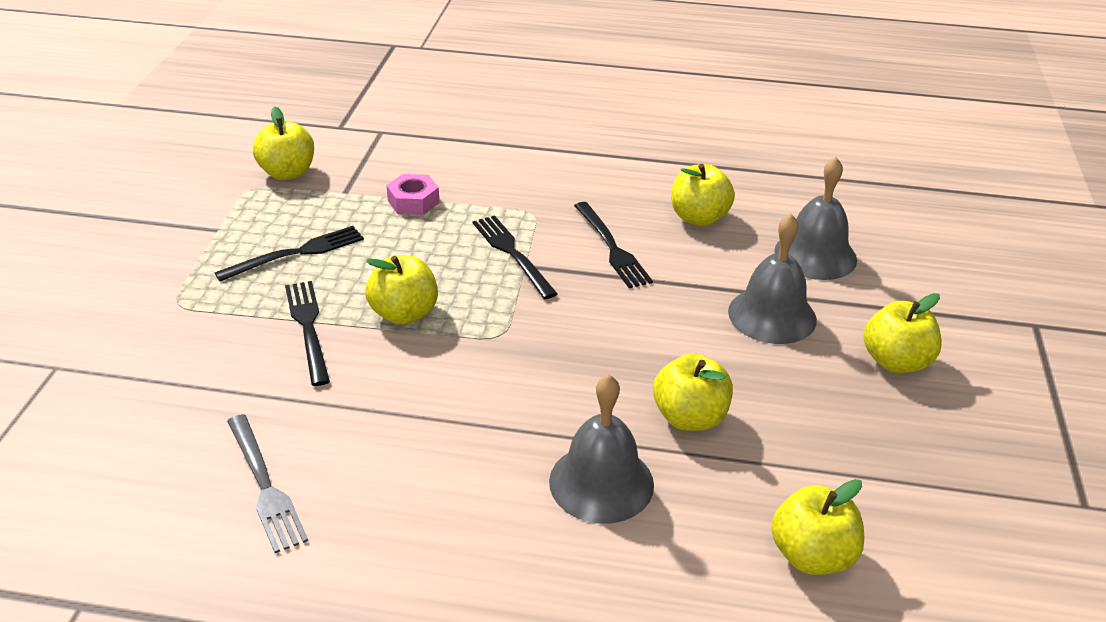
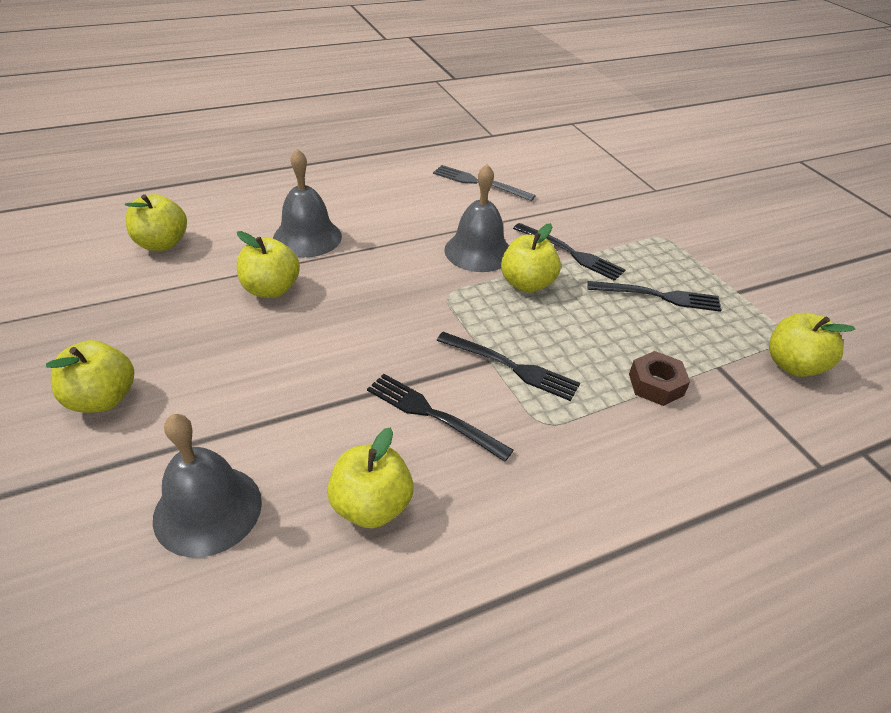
camera: 145 degrees right, 5 degrees up
black fork [215,226,364,282] -> black fork turned 105 degrees counterclockwise [587,281,722,312]
pink nut [386,174,440,215] -> brown nut [629,351,690,406]
grey bell [728,214,817,344] -> grey bell moved to [444,164,509,272]

